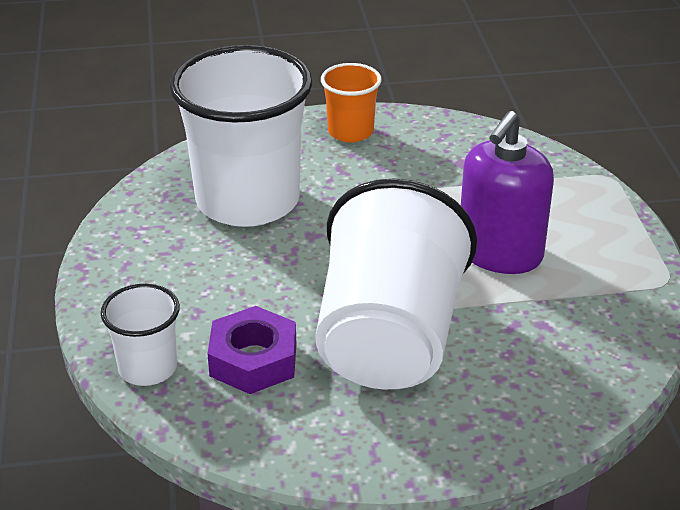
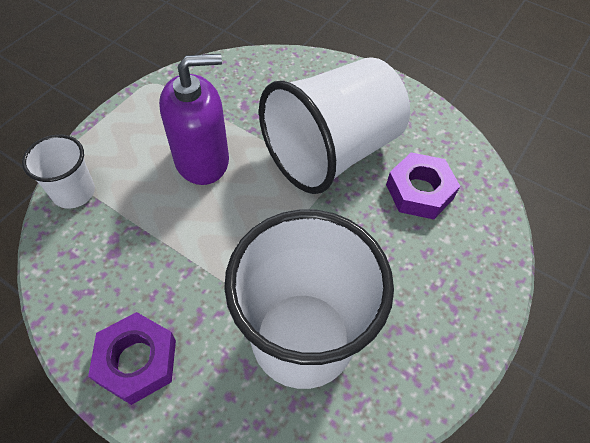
camera: 140 degrees left, 20 degrees up
white cup [101,284,180,386] -> white cup moved to [22,134,95,209]
orange cup [321,63,382,142] -> purple nut [88,312,176,405]

